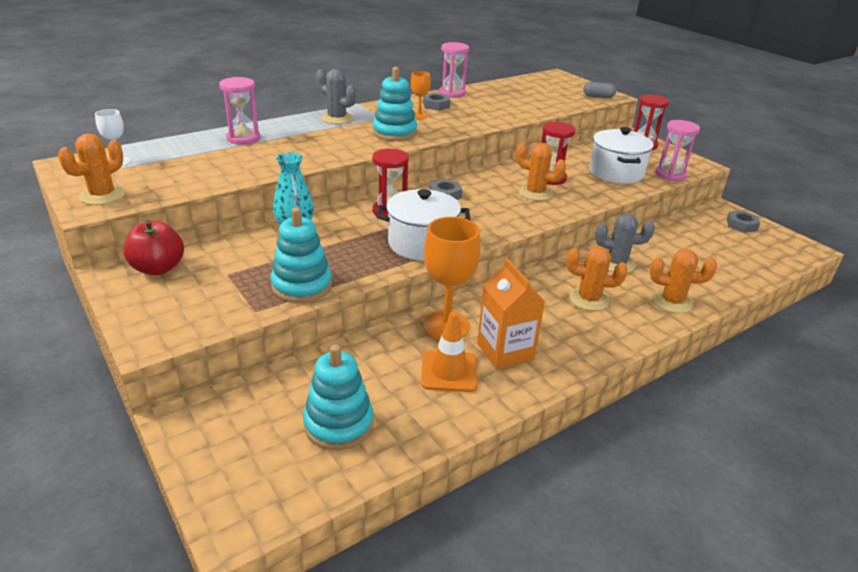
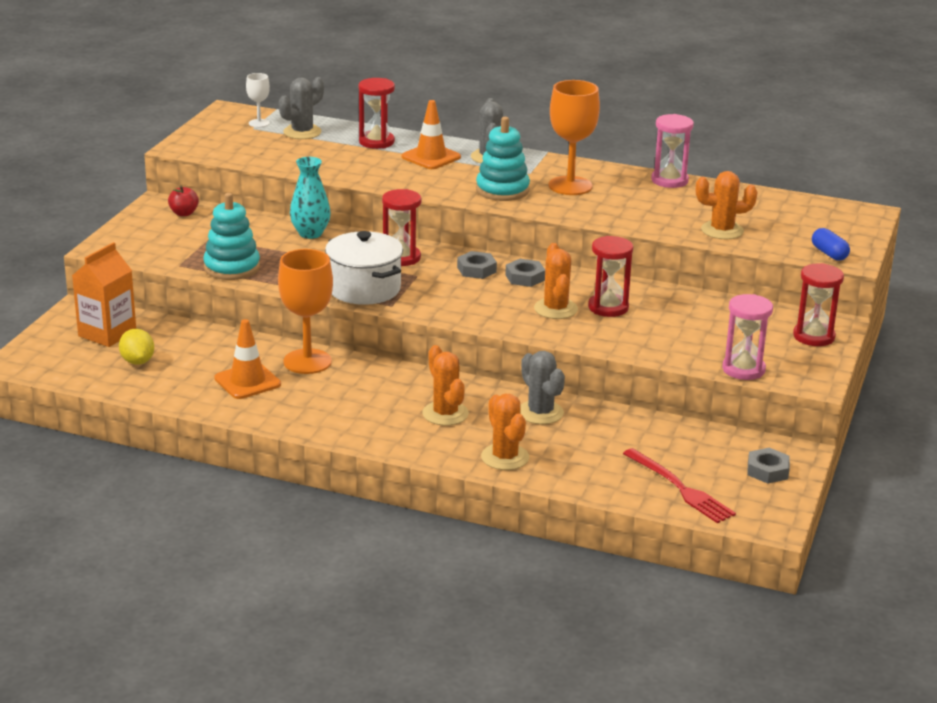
camera: 55 degrees right, 5 degrees down
orange cactus [58,134,125,205] -> orange cactus moved to [696,171,757,239]
red apple [123,220,184,275] -> red apple [168,186,199,216], size x0.61
pink hourglass [219,77,260,145] -> red hourglass [359,78,395,149]
turquoise stacking toy [303,344,374,450] -> yellow lemon [119,329,154,365]
orange goblet [411,71,431,119] -> orange goblet [549,80,600,195], size x1.96
grey nut [423,93,451,111] -> grey nut moved to [505,259,545,287]
orange carton [477,258,545,369] -> orange carton moved to [72,242,136,347]
grey capsule [583,82,616,98] -> blue capsule [812,228,850,261]
white pot [589,127,654,184] -> none
none -> grey cactus [279,77,324,139]
none -> orange traffic cone [401,100,461,169]
none -> red fork [623,448,736,523]

